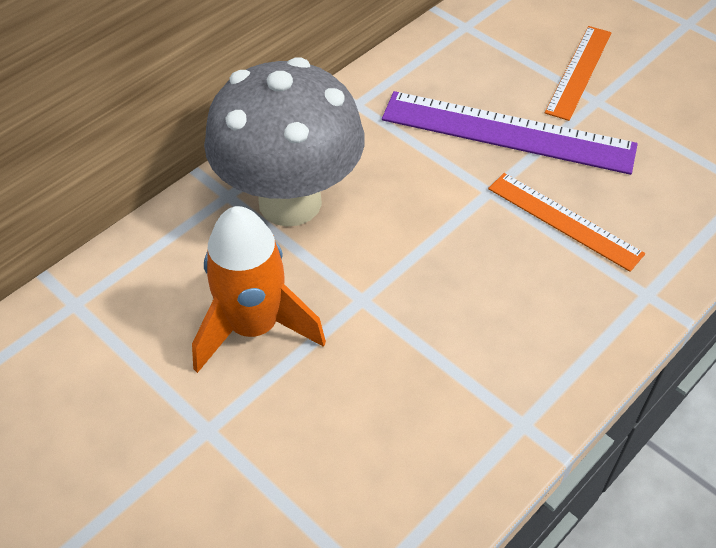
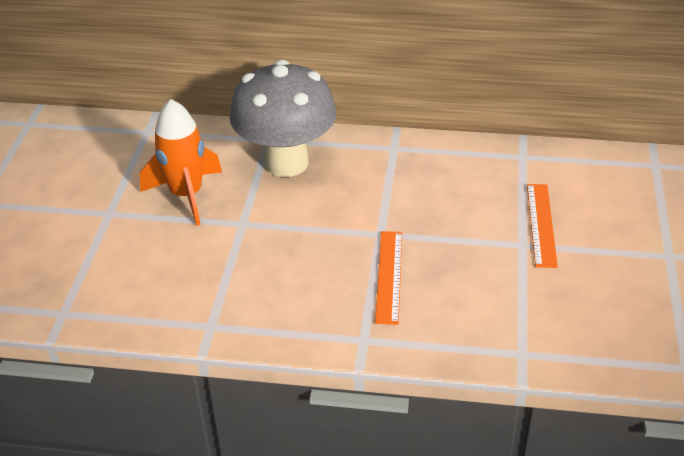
camera: 55 degrees right, 10 degrees down
purple ruler [382,91,638,175] -> none
orange ruler [544,26,612,121] -> orange ruler turned 75 degrees counterclockwise [527,184,558,268]

